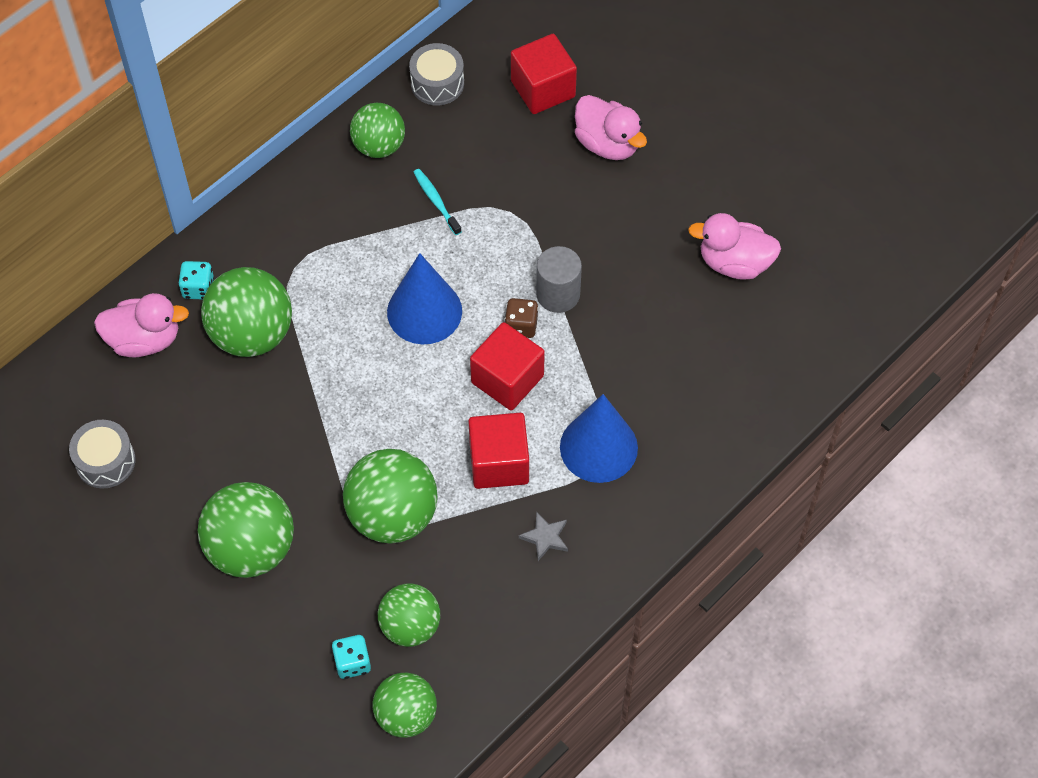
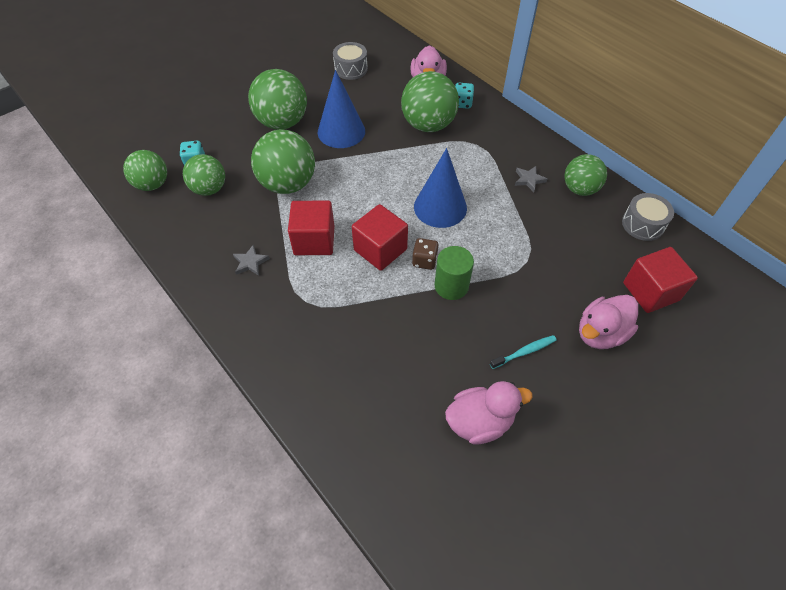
camera: 95 degrees right, 5 degrees down
turquoise toothbrush [413,169,462,235] -> turquoise toothbrush moved to [490,335,557,369]
grey cylinder [536,246,582,313] -> green cylinder [435,246,474,300]
blue cone [560,394,638,483] -> blue cone moved to [318,70,365,148]
pink duck [688,213,781,280] -> pink duck turned 60 degrees clockwise [445,381,533,444]
none -> grey star [515,166,547,192]

